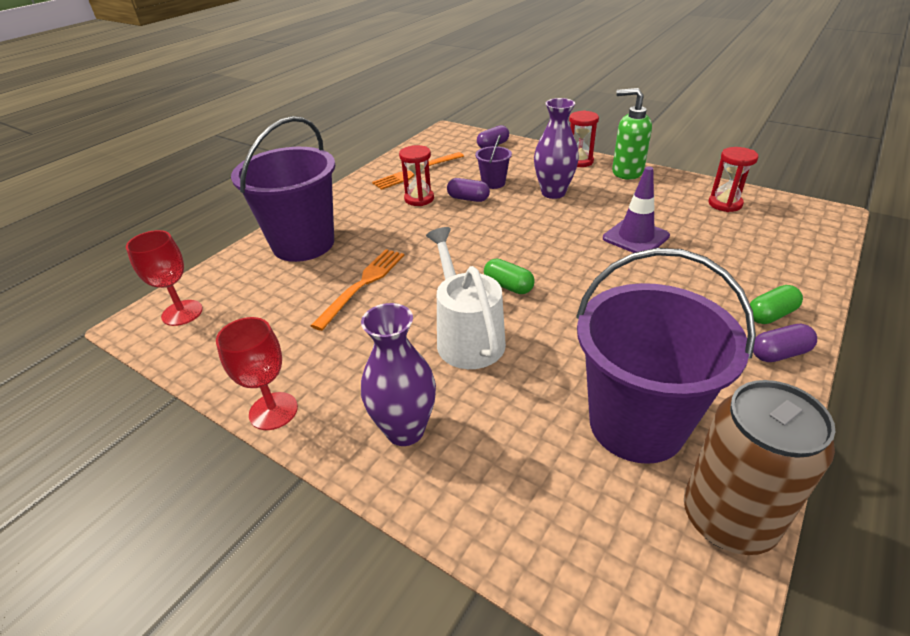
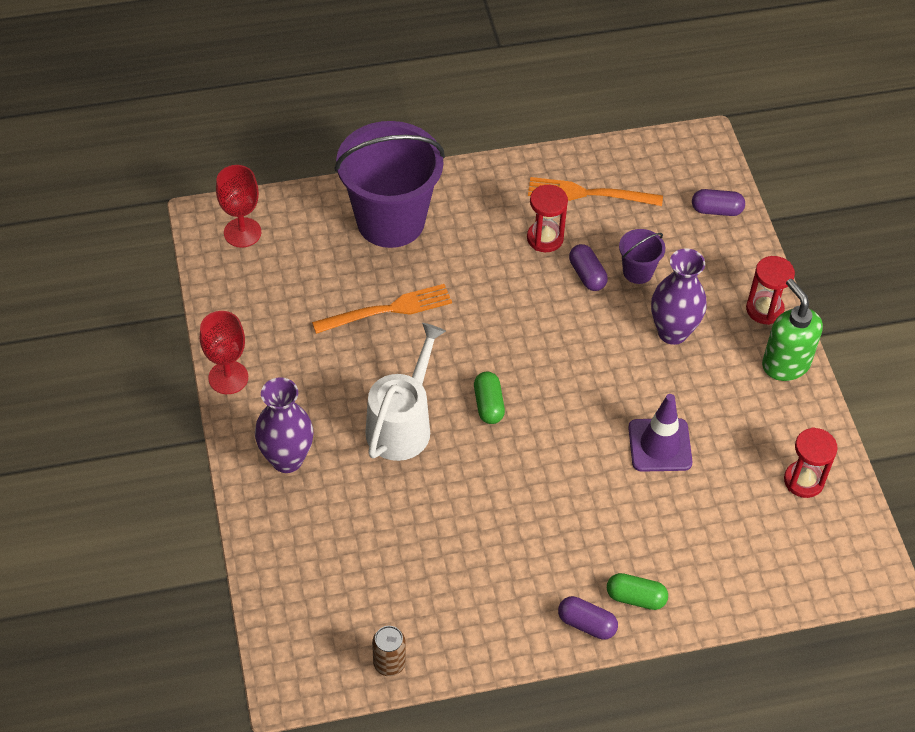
camera: 40 degrees right, 15 degrees up
purple bucket [576,248,756,464] -> none
brown can [684,380,835,555] -> brown can [372,626,406,676], size x0.48

